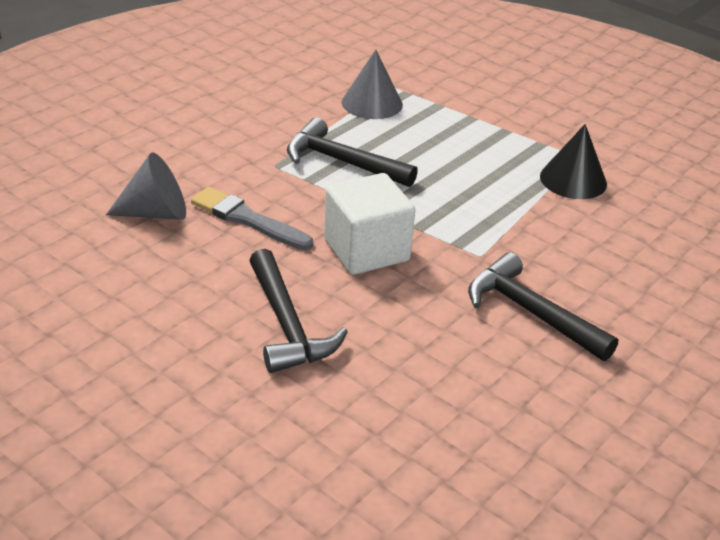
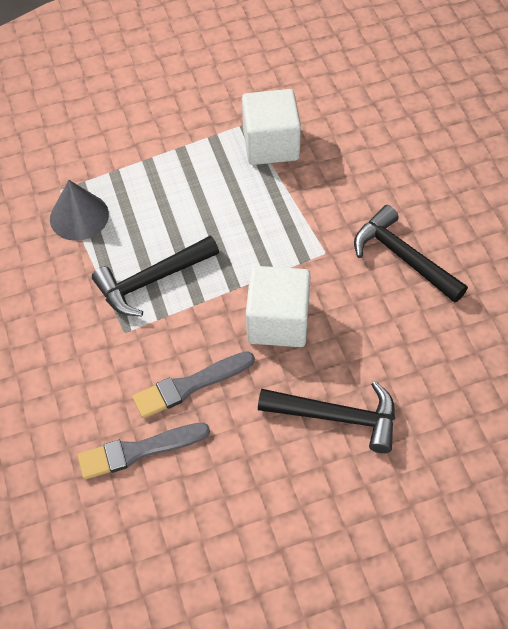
camera: 55 degrees left, 20 degrees up
grey cone [106,152,186,220] -> grey brush [78,422,210,480]
black hammer [468,252,618,361] -> black hammer turned 60 degrees clockwise [354,205,468,303]
black cone [540,124,607,199] -> white cube [242,89,301,165]

